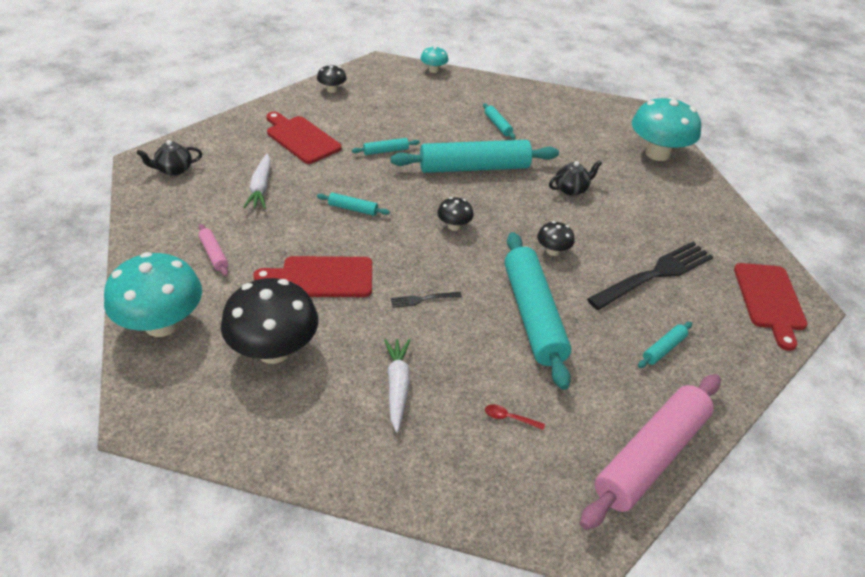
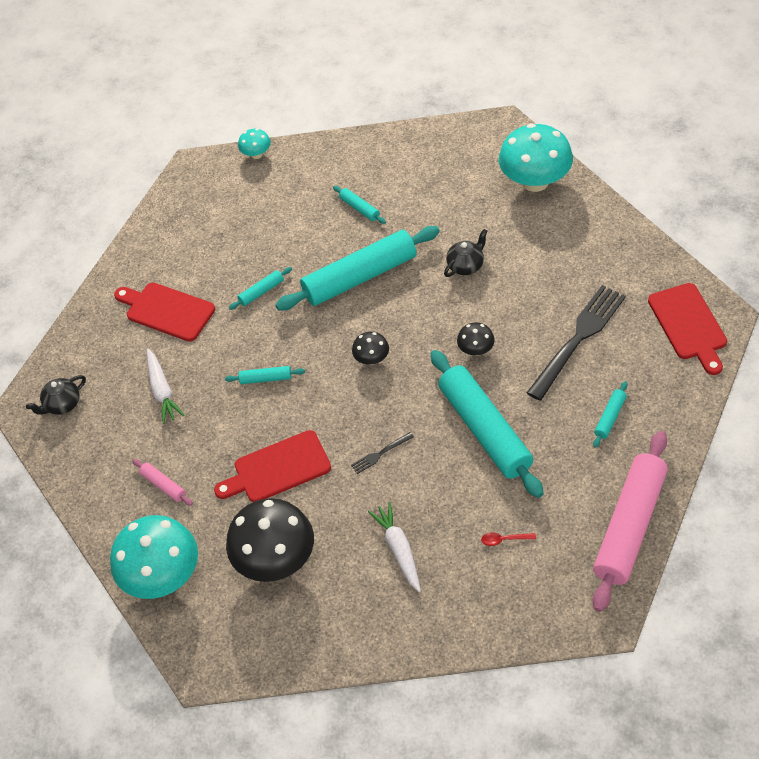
camera: 10 degrees left, 10 degrees up
black mushroom [317,65,347,93] -> none

